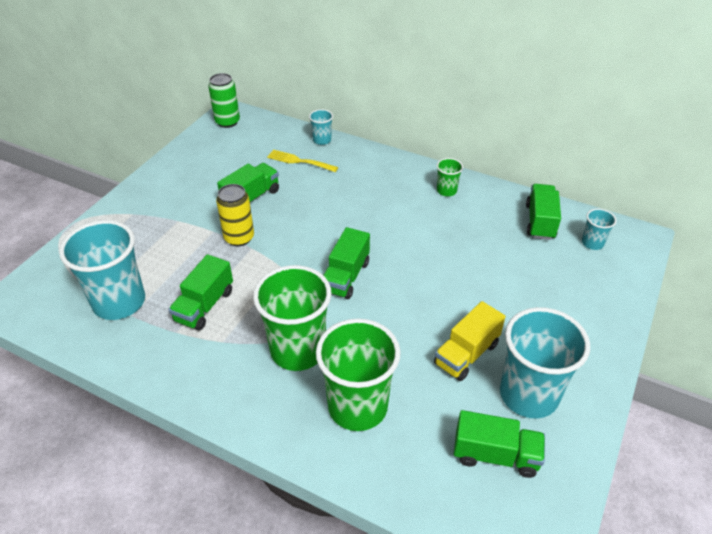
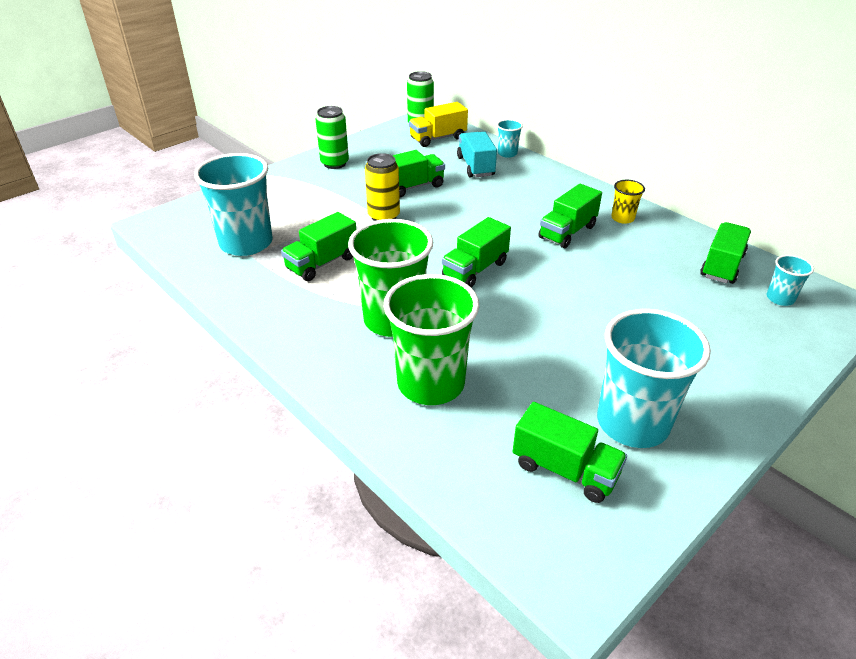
camera: 20 degrees right, 5 degrees down
yellow fork [267,150,338,172] -> turquoise truck [457,132,497,177]
yellow truck [434,301,505,381] -> yellow truck moved to [409,102,468,147]
green cup [437,158,463,196] -> yellow cup [612,180,645,224]
none -> green can [316,106,349,169]
none -> green truck [538,184,602,248]

